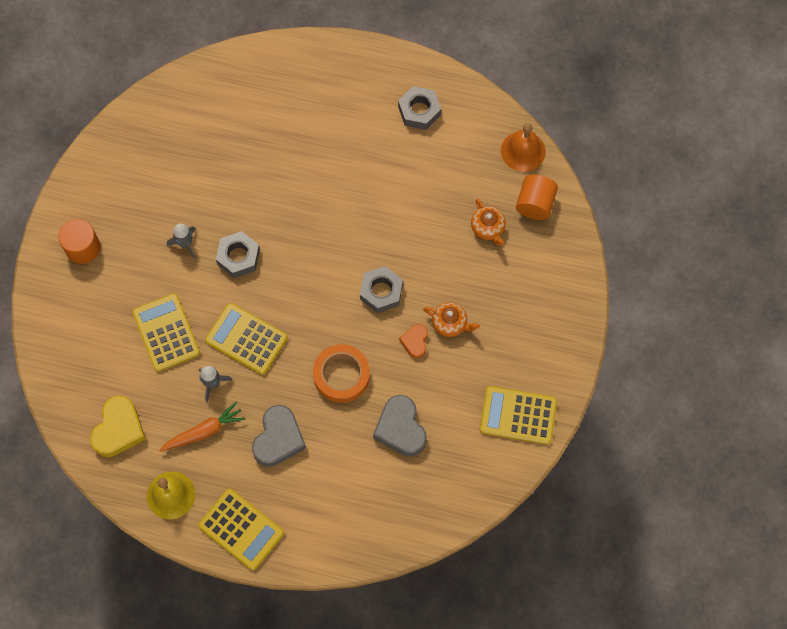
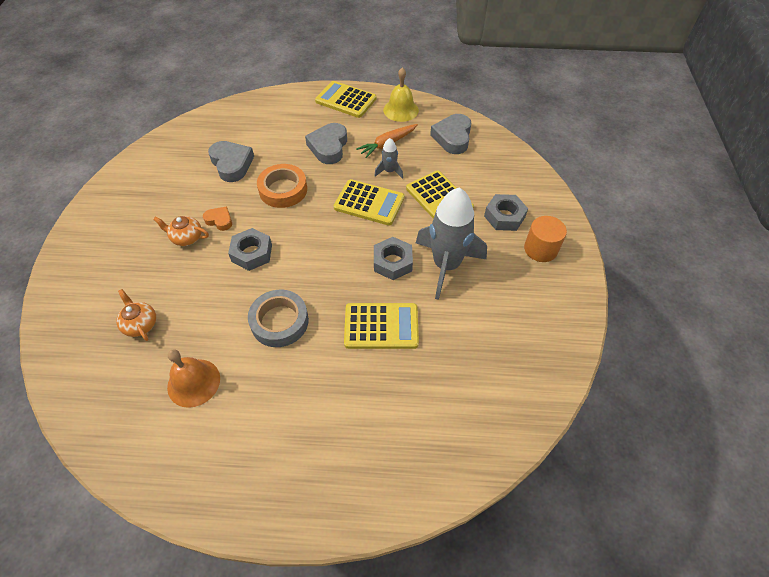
camera: 170 degrees right, 15 degrees down
yellow heart [90,396,146,457] -> grey heart [430,114,471,154]
grey rocket [167,223,196,260] -> grey rocket [416,187,487,300], size x2.24
grey nut [398,86,441,130] -> grey nut moved to [484,194,528,231]
orange heart [399,324,428,358] -> orange heart turned 60 degrees counterclockwise [203,206,232,231]
yellow calculator [480,386,557,445] -> yellow calculator moved to [344,303,419,349]
orange bell [501,123,546,172] -> orange bell moved to [167,349,220,408]
orange cylinder [516,174,558,220] -> none
none -> grey tape [248,290,309,347]

